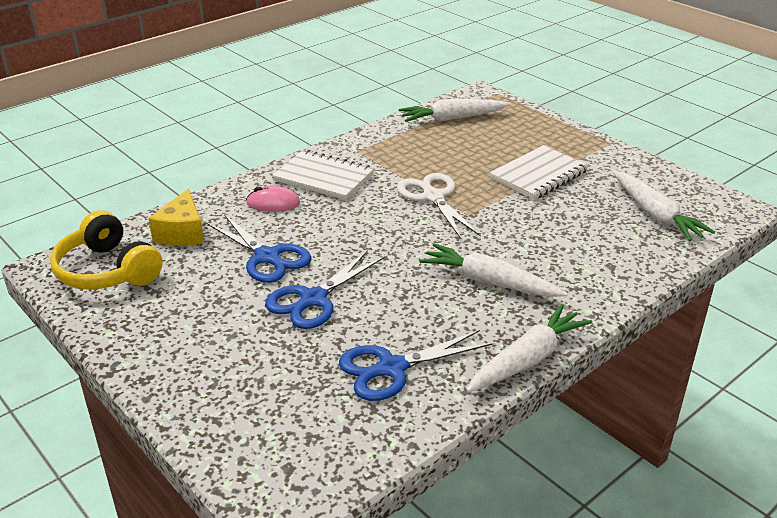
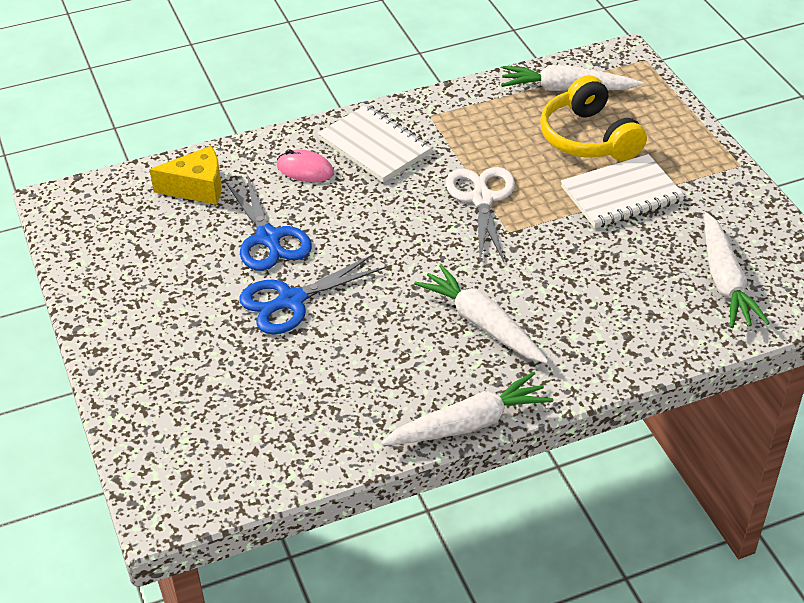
camera: 20 degrees right, 10 degrees up
yellow headphones [50,210,162,289] -> yellow headphones moved to [540,75,647,161]
yellow cheese [148,189,204,246] -> yellow cheese turned 120 degrees counterclockwise [149,146,222,205]
blue scissors [339,330,492,401] -> none

